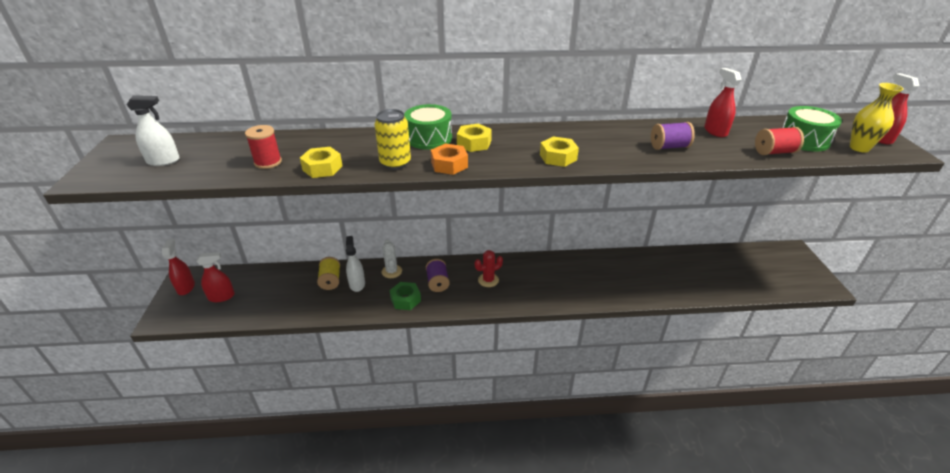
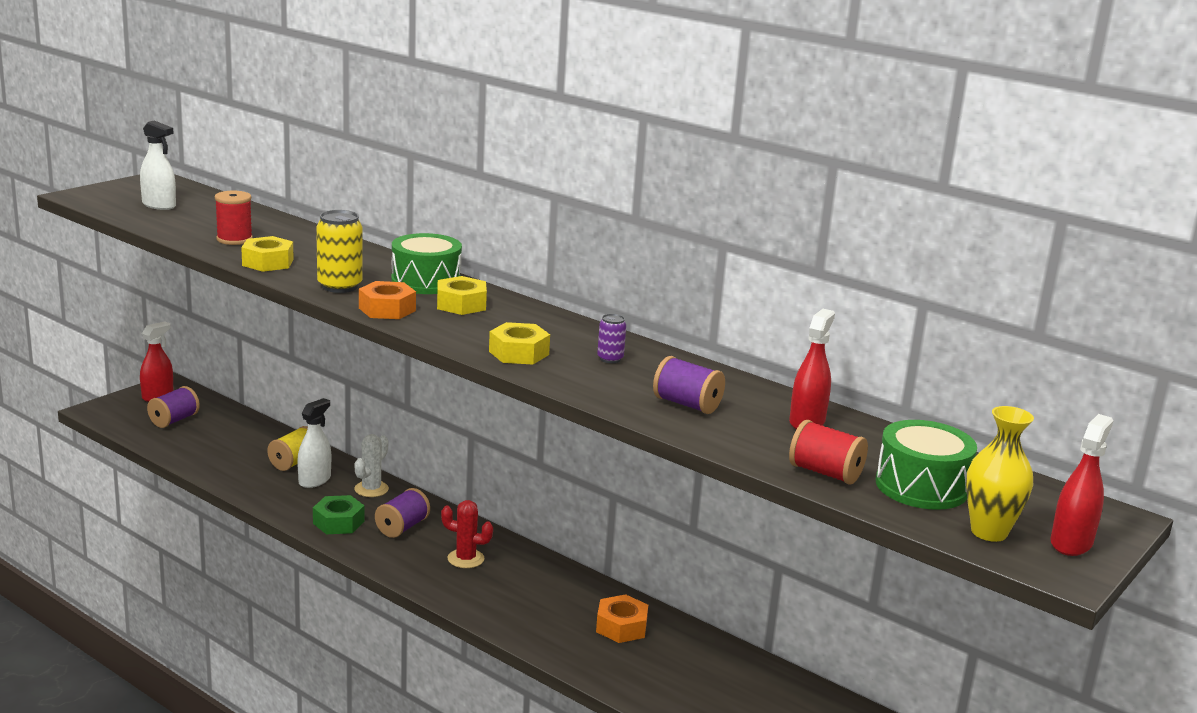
camera: 40 degrees right, 15 degrees down
red spray bottle [196,252,235,302] -> purple spool [147,386,200,428]
none -> orange nut [596,594,648,643]
none -> purple can [597,314,626,363]

